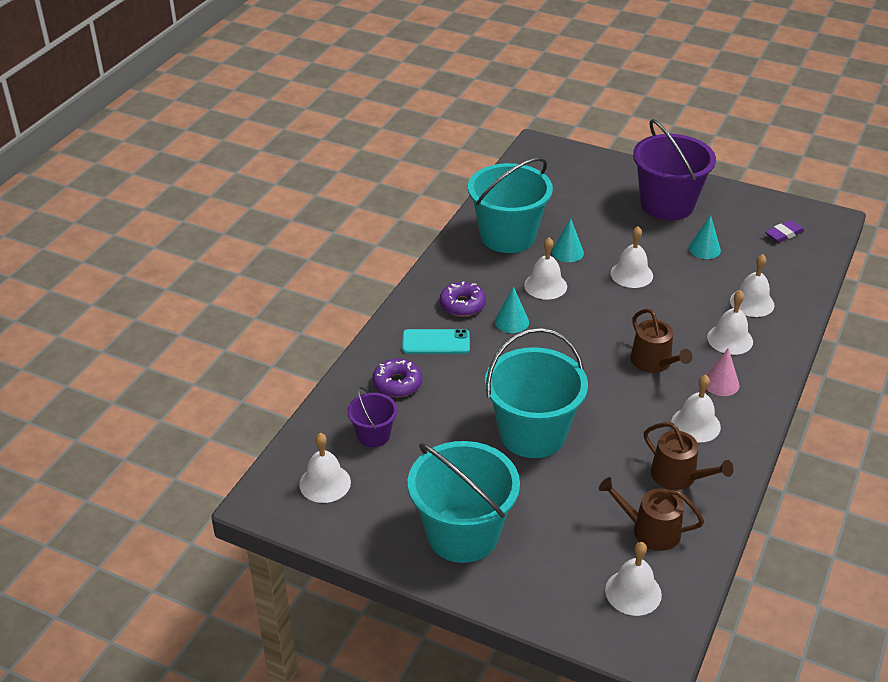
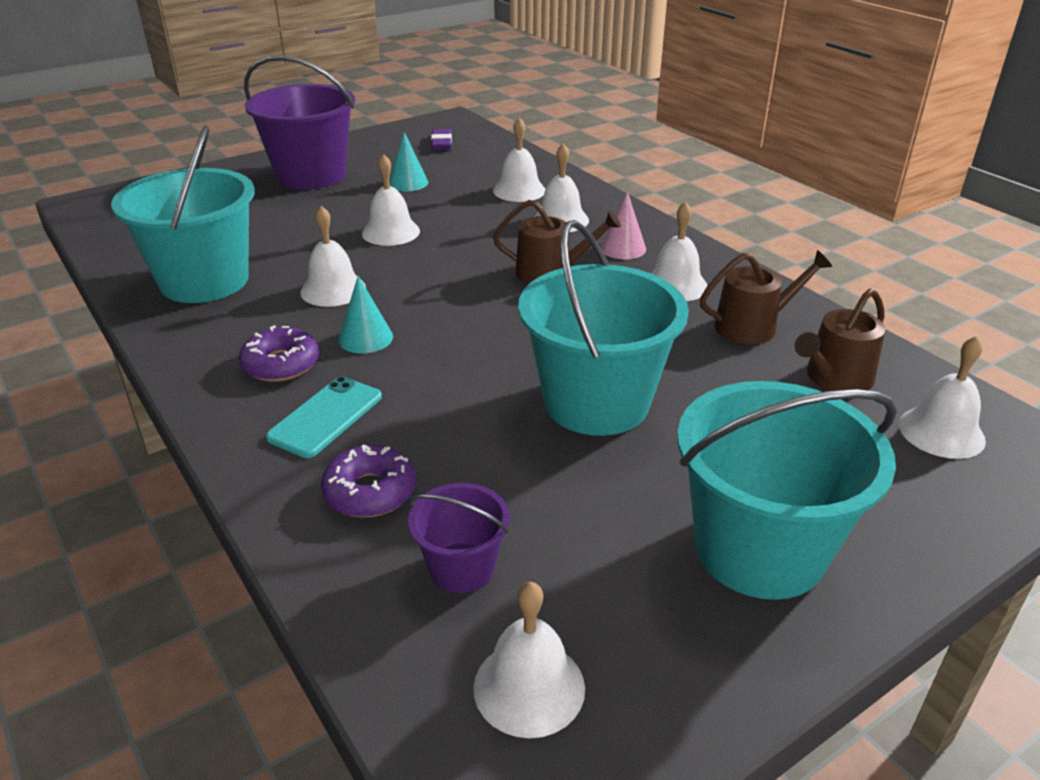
camera: 60 degrees left, 5 degrees down
turquoise cone [552,218,584,262] -> none

